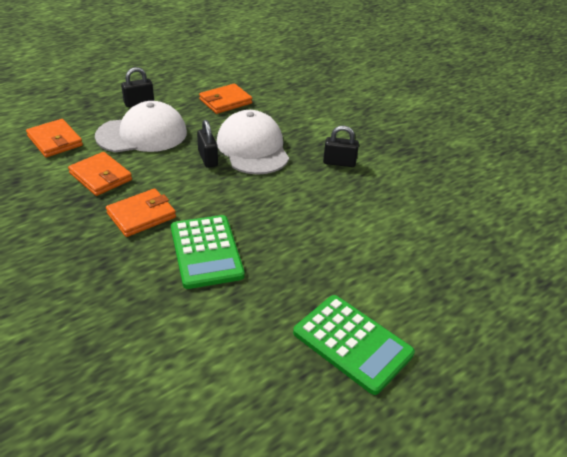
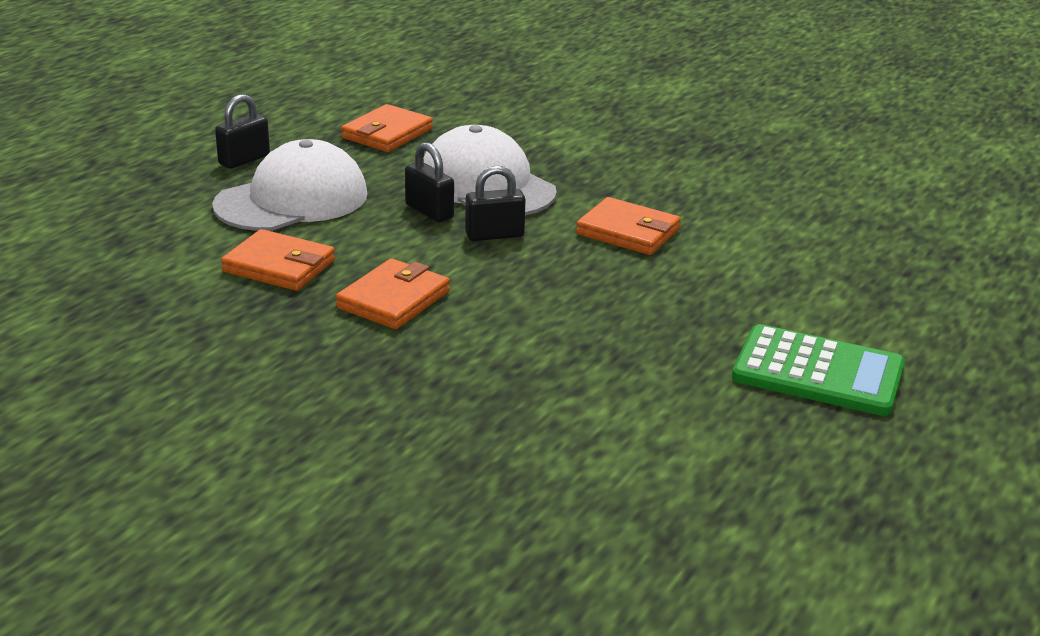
camera: 20 degrees left, 10 degrees down
orange wallet [26,119,83,157] -> orange wallet moved to [576,197,681,255]
green calculator [171,215,245,289] -> none
black padlock [323,126,359,167] -> black padlock moved to [465,165,526,241]

